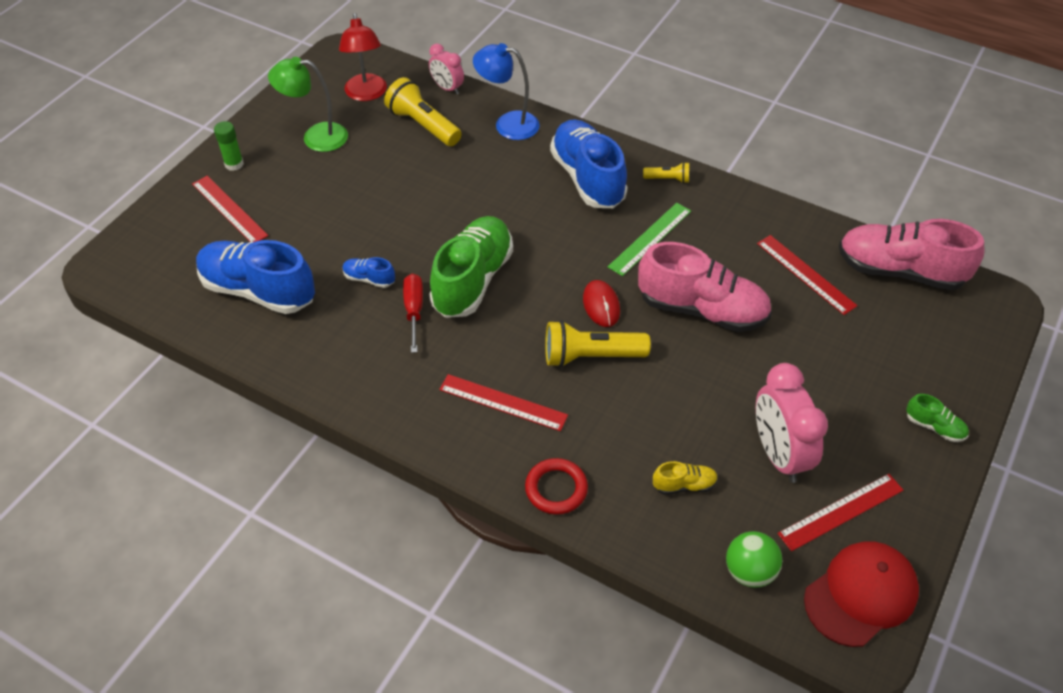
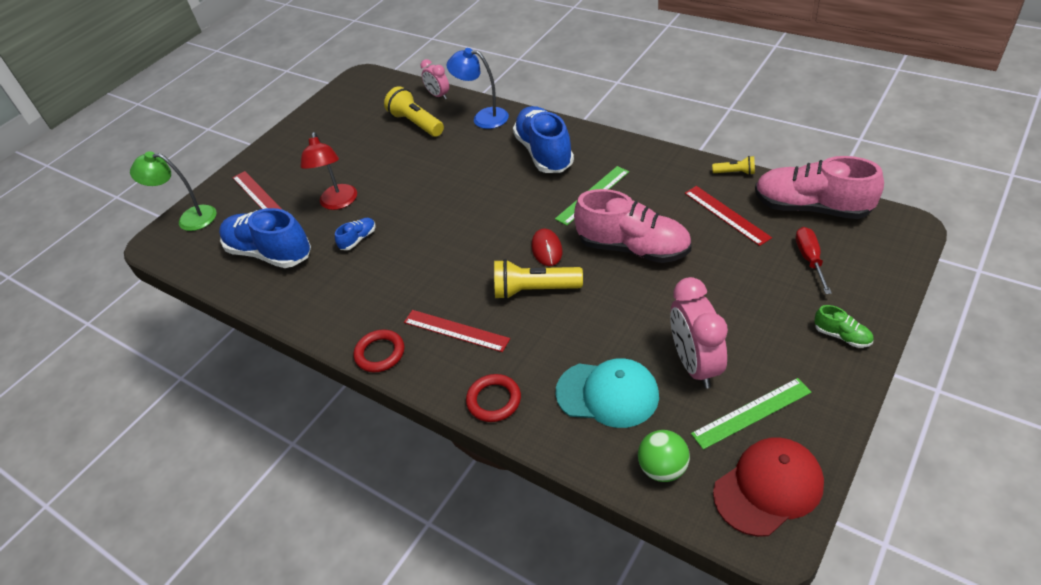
camera: 10 degrees right, 5 degrees down
green glue stick [214,121,244,171] -> none
green lamp [268,57,348,152] -> green lamp moved to [130,151,216,231]
red lamp [339,13,387,101] -> red lamp moved to [300,132,357,210]
blue shoe [342,257,395,288] -> blue shoe turned 105 degrees clockwise [335,218,375,250]
red screwdriver [403,274,423,353] -> red screwdriver moved to [796,227,832,294]
green shoe [429,216,513,318] -> none
yellow flashlight [643,162,689,183] -> yellow flashlight moved to [712,156,755,175]
yellow shoe [653,461,718,495] -> turquoise cap [556,358,659,428]
red ruler [777,474,904,552] -> green ruler [691,378,811,450]
none -> red ring [354,330,404,372]

